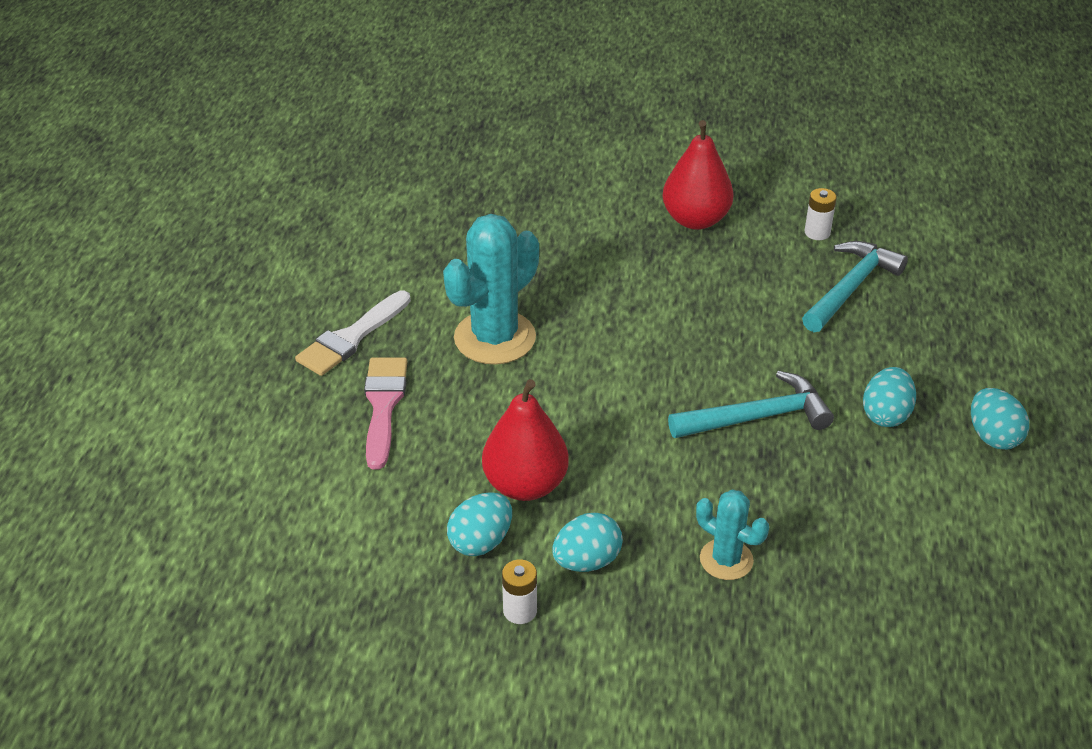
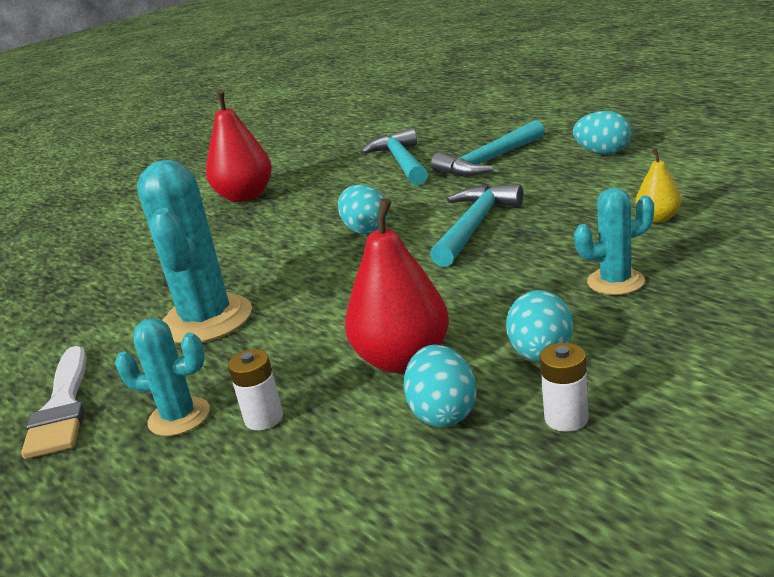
camera: 45 degrees left, 15 degrees down
pink brush [364,357,407,470] -> turquoise cactus [115,318,210,436]
white battery [805,188,837,240] -> white battery moved to [228,349,283,430]
turquoise egg [863,367,916,427] -> turquoise egg moved to [338,185,388,234]
none -> turquoise hammer [431,120,545,177]
none -> yellow pear [636,148,681,222]

